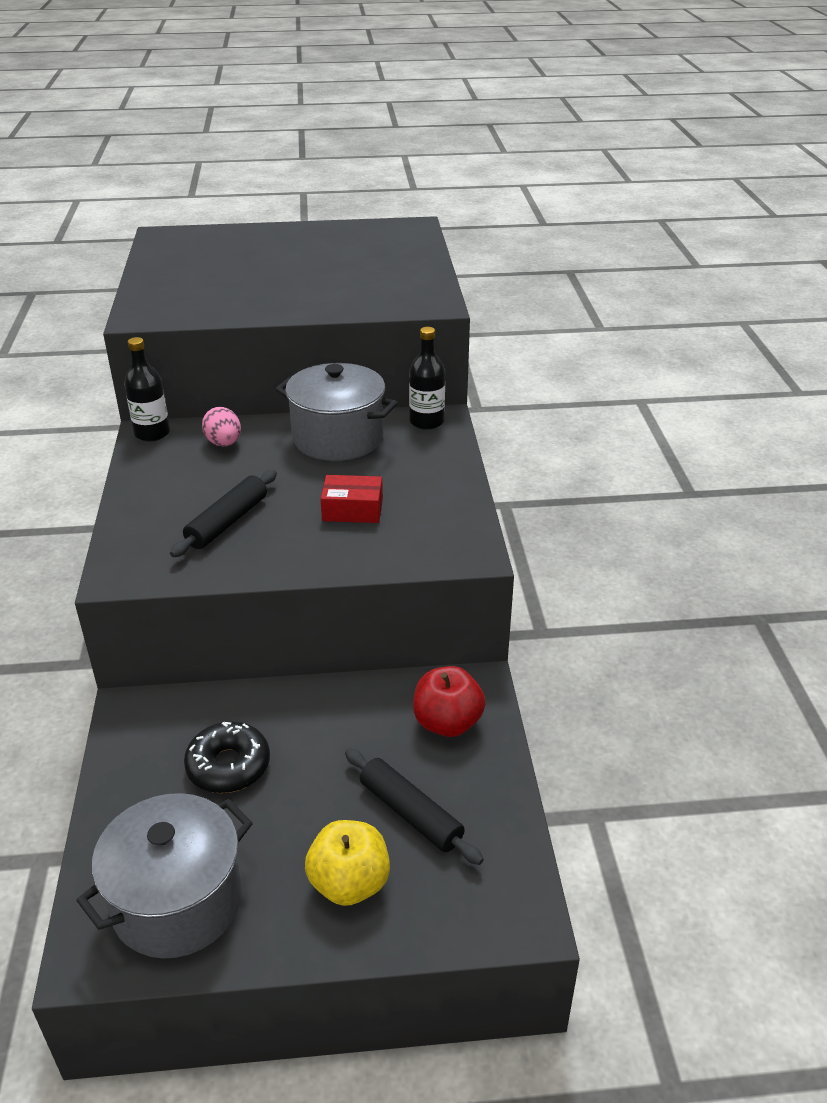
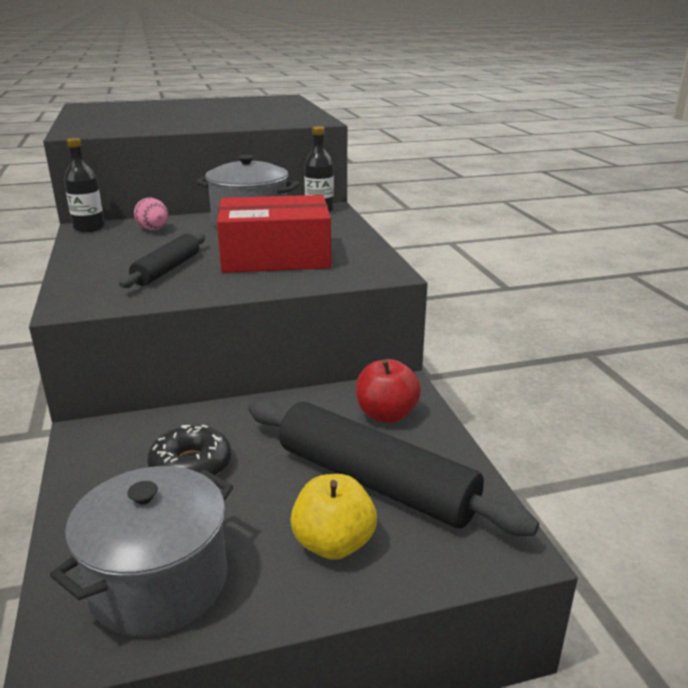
camera: 10 degrees left, 10 degrees down
red box [321,475,383,523] -> red box [217,195,331,273], size x2.15
black rolling pin [345,748,484,865] -> black rolling pin [248,400,539,536], size x1.82

